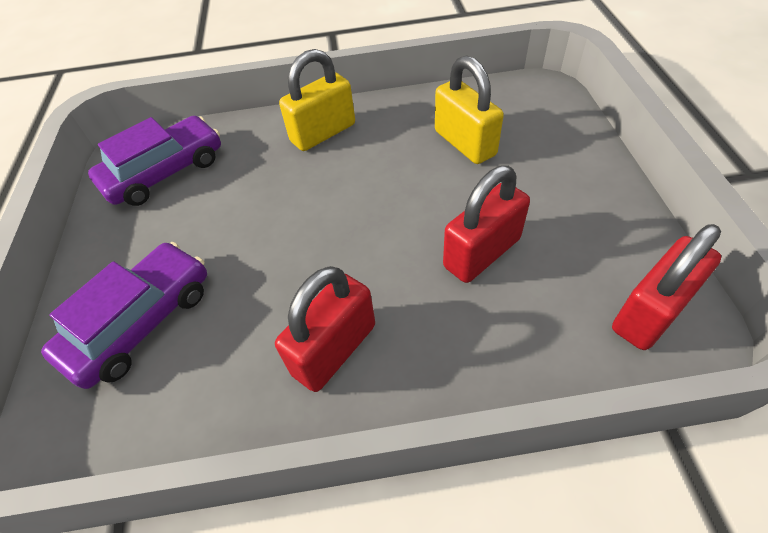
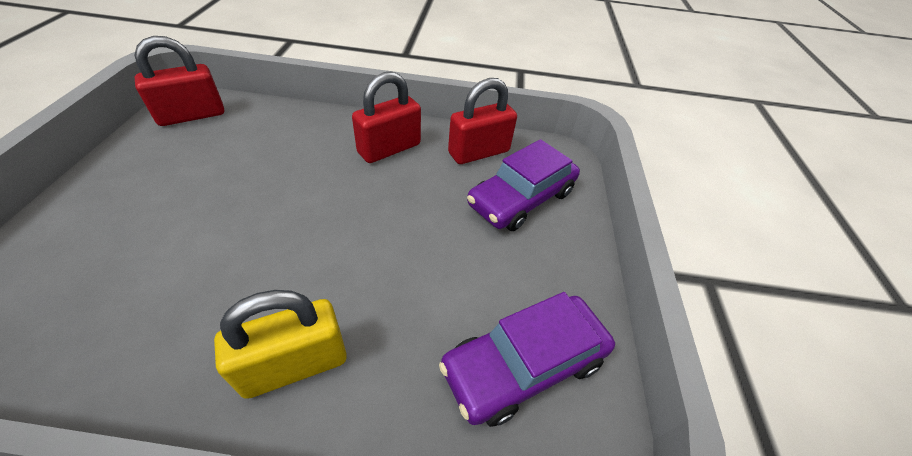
camera: 175 degrees left, 5 degrees down
yellow padlock [435,55,504,164] -> none
red padlock [443,165,530,283] -> red padlock moved to [448,78,517,164]

